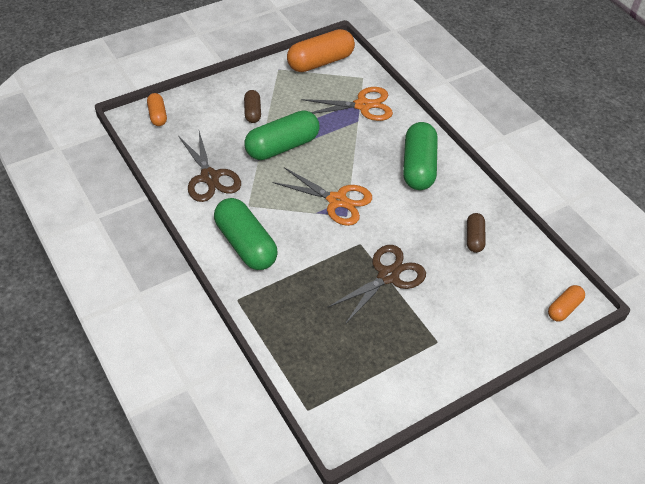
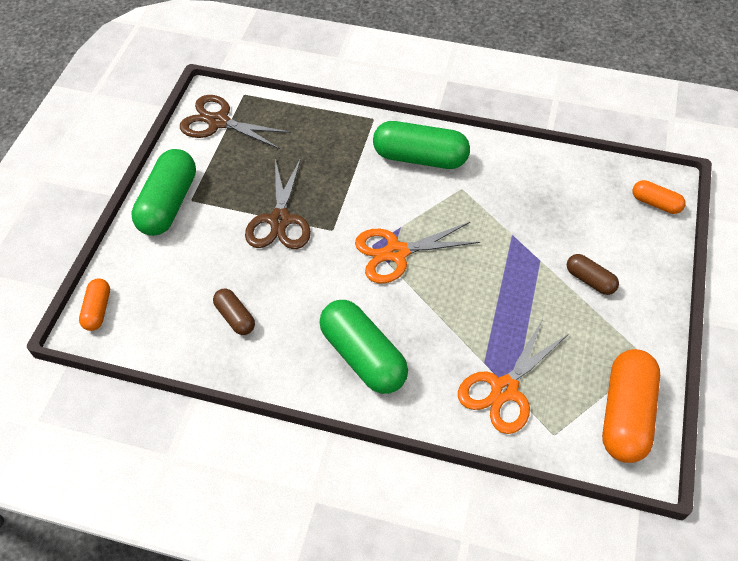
camera: 140 degrees right, 5 degrees up
brown scissors [178,131,241,202] -> brown scissors moved to [180,95,291,149]
green capsule [244,110,320,160] -> green capsule moved to [131,149,196,236]

